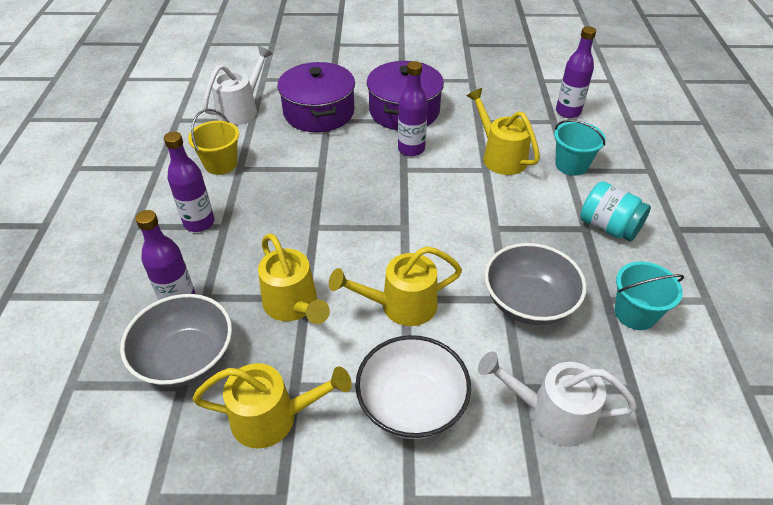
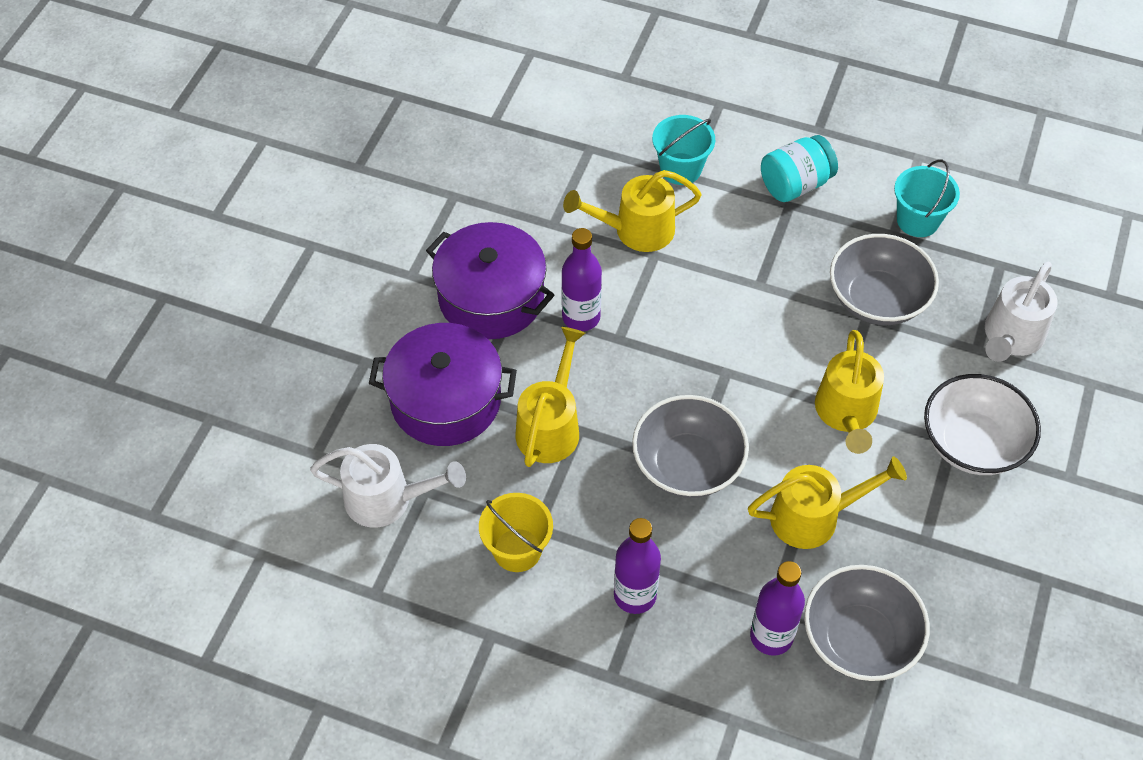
camera: 70 degrees left, 10 degrees up
yellow watering can [192,363,352,449] -> yellow watering can moved to [516,327,585,467]
white watering can [203,46,273,125] -> white watering can turned 135 degrees clockwise [310,444,466,528]
purple bottle [556,26,596,118] -> none
none -> grey bowl [632,395,749,498]

